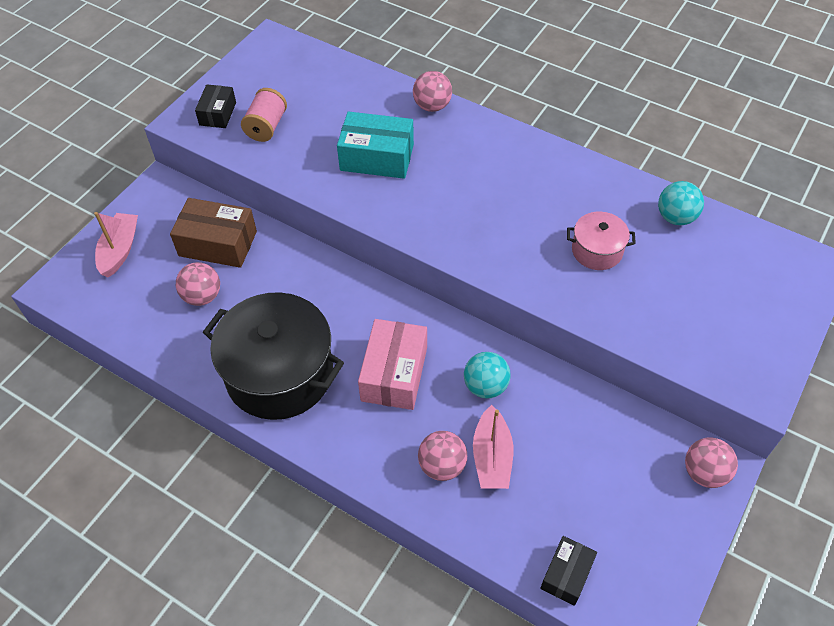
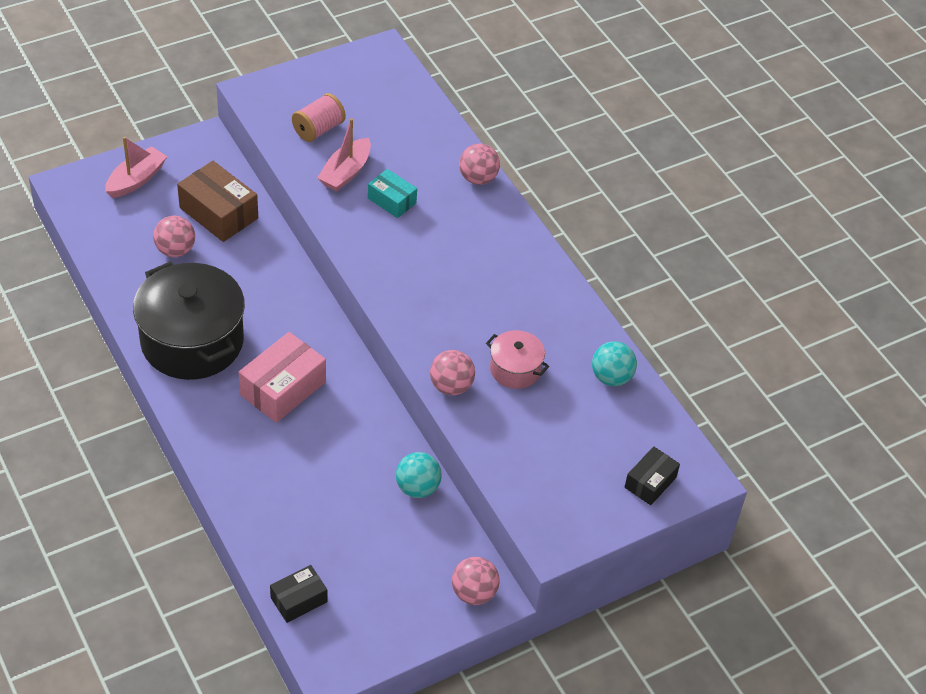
camera: 25 degrees right, 5 degrees down
black box [195,84,236,128] -> black box moved to [625,446,680,505]
turquoise box [337,111,414,179] -> turquoise box [368,169,417,218], size x0.60
pink ball [418,431,467,481] -> pink ball moved to [430,350,475,395]
turquoise ball [464,352,511,399] -> turquoise ball moved to [396,452,442,498]
pink boat [473,405,513,489] -> pink boat moved to [317,118,371,192]

